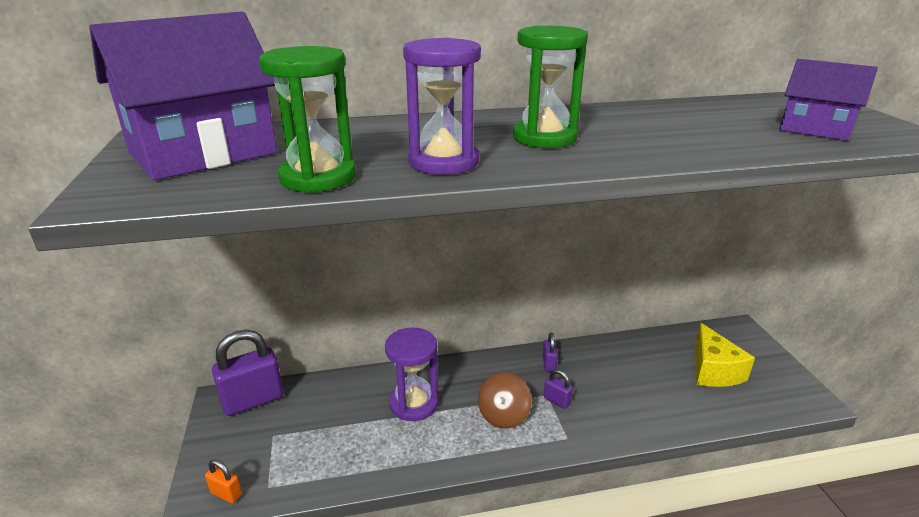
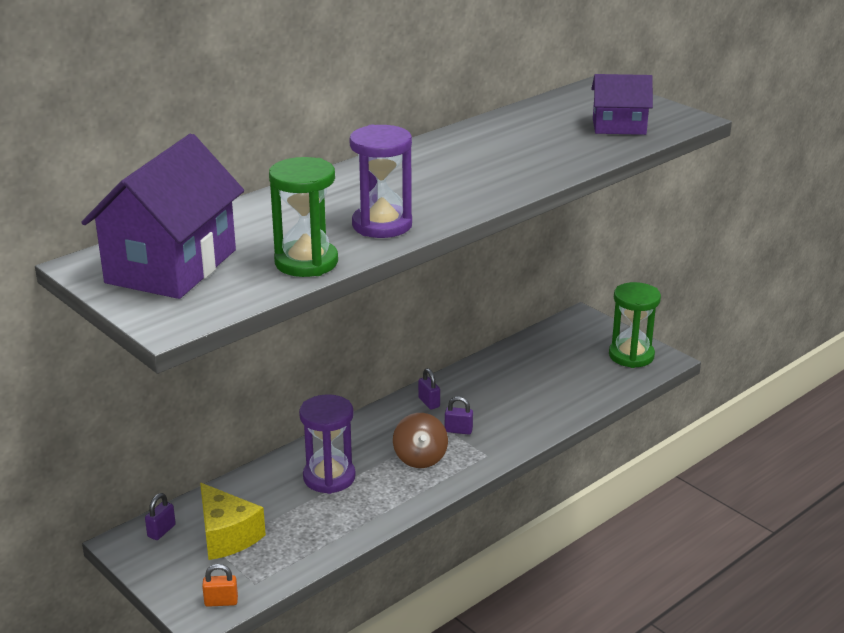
camera: 30 degrees left, 0 degrees up
purple padlock [212,330,283,416] -> purple padlock [145,493,176,540], size x0.46
green hourglass [513,26,588,148] -> green hourglass moved to [609,282,661,368]
yellow cheese [695,323,755,387] -> yellow cheese moved to [200,483,266,560]

